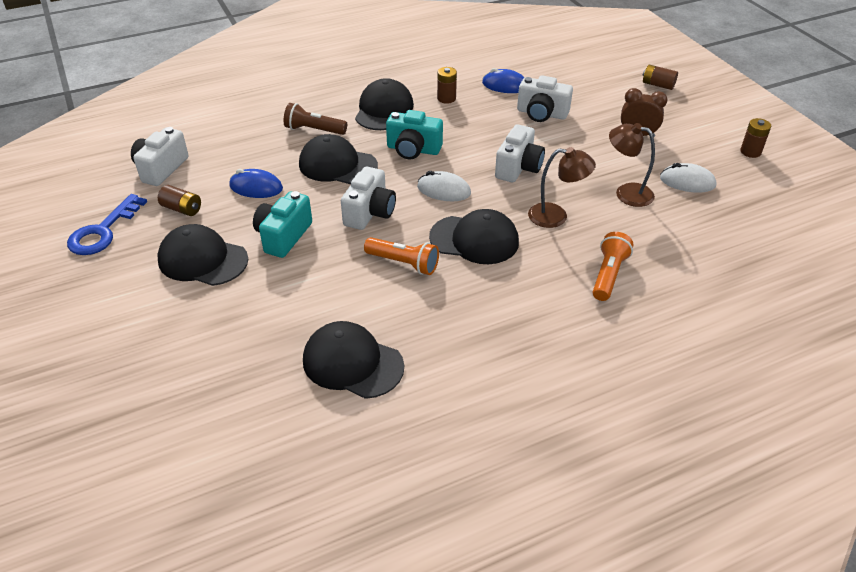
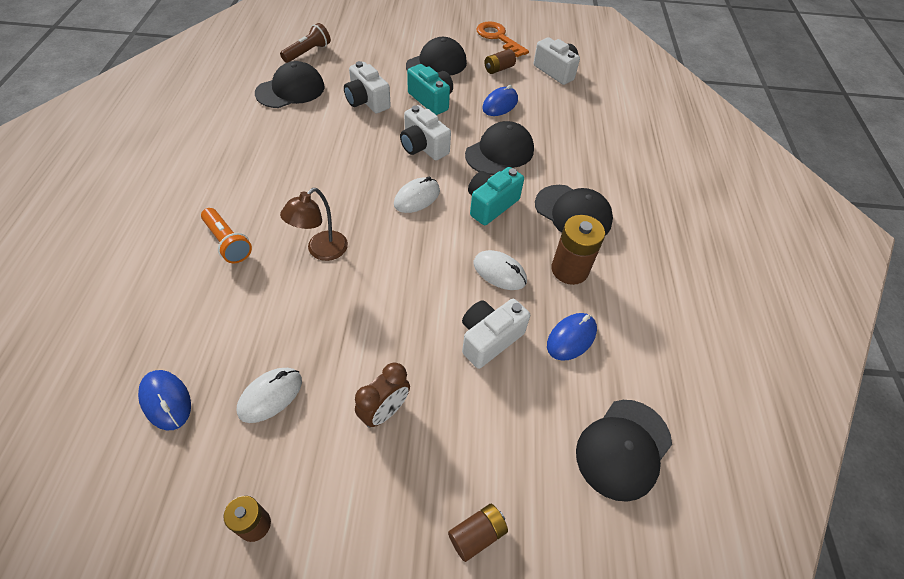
camera: 115 degrees right, 10 degrees up
blue key [67,194,147,255] -> orange key [477,21,529,57]
brown flashlight [284,103,347,135] -> brown flashlight moved to [280,23,331,63]
orange flashlight [364,237,439,275] -> none
black cap [429,209,519,264] -> black cap moved to [576,400,672,502]
brown battery [437,67,457,104] -> brown battery [551,215,605,285], size x1.65
white camera [495,124,545,182] -> white camera moved to [344,61,391,113]
brown lamp [609,123,655,207] -> none
none -> blue mouse [138,370,191,430]
none -> white mouse [474,250,527,290]

